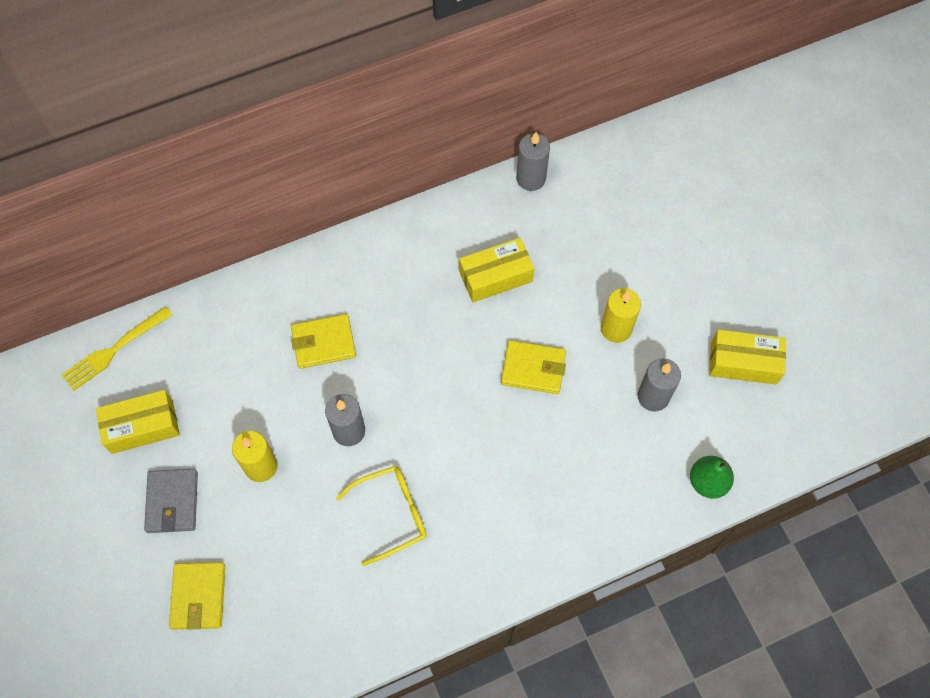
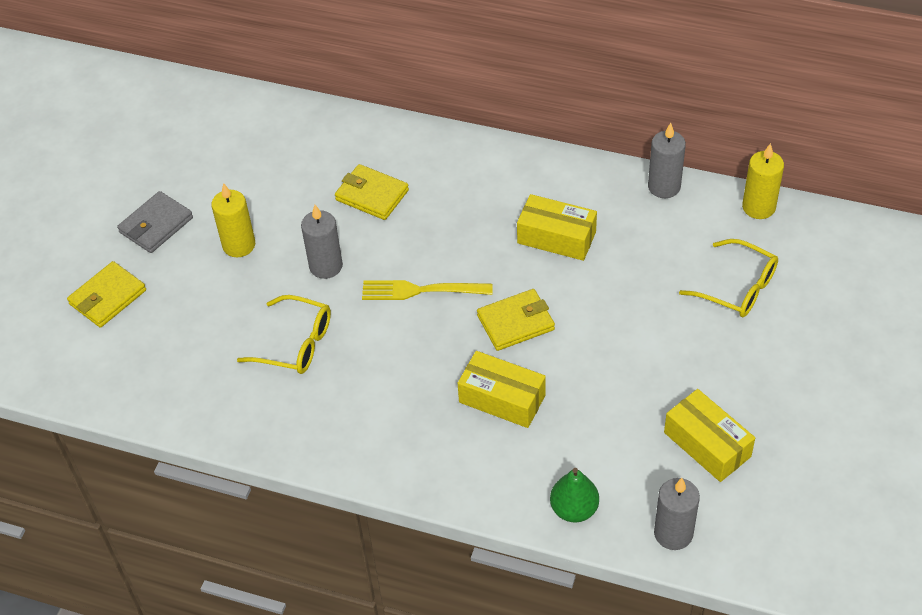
camera: 45 degrees right, 15 degrees down
yellow fork [62,306,172,391] -> yellow fork moved to [362,280,493,300]
yellow box [96,390,180,454] -> yellow box moved to [458,351,546,428]
yellow wallet [501,340,566,394] -> yellow wallet turned 75 degrees counterclockwise [477,289,555,351]
yellow candle [601,288,641,343] -> yellow candle moved to [742,143,784,219]
grey candle [637,358,681,411] -> grey candle moved to [654,478,700,550]
none -> yellow glasses [679,239,778,317]

